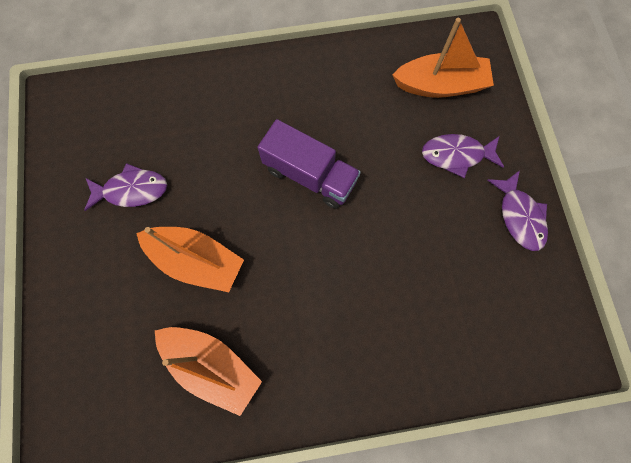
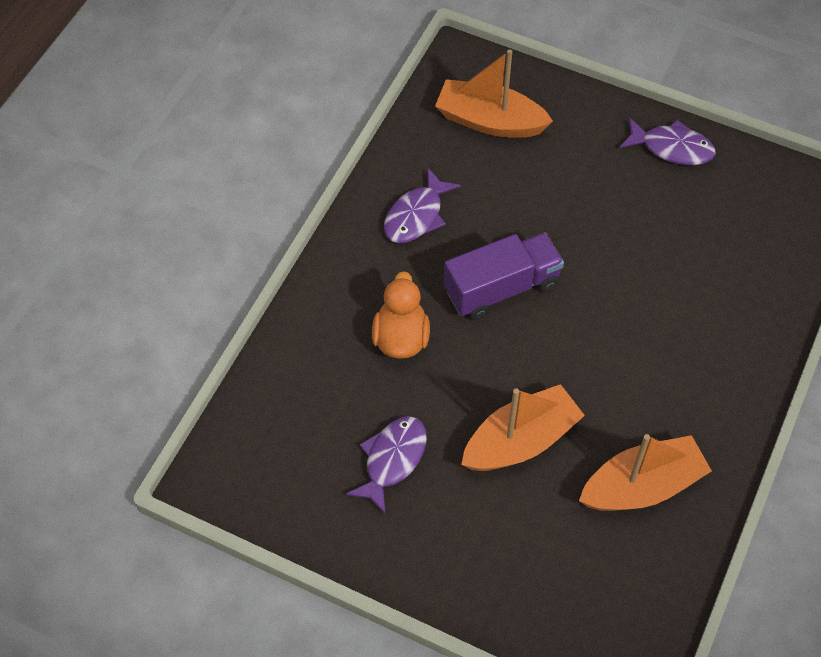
camera: 55 degrees left, 15 degrees down
orange boat [392,18,494,98] -> orange boat turned 105 degrees counterclockwise [435,49,553,138]
purple fish [422,134,504,178] -> purple fish moved to [384,168,461,243]
none -> orange duck [372,271,430,359]

